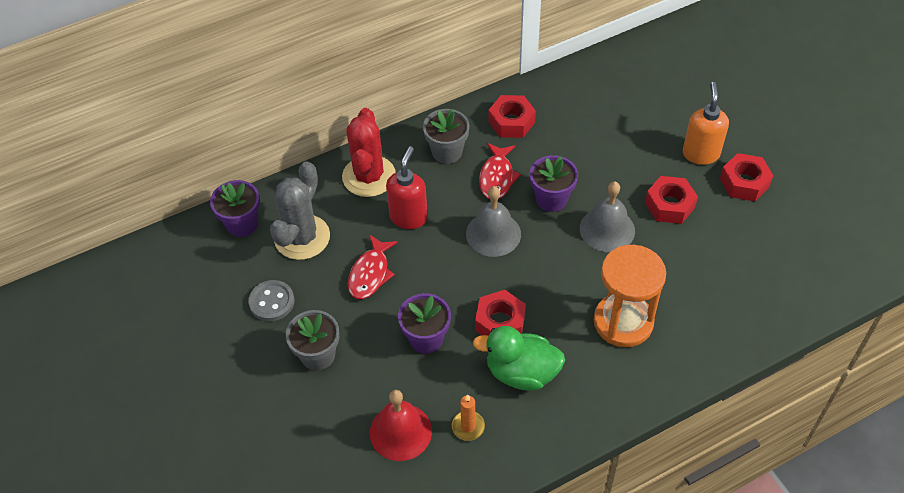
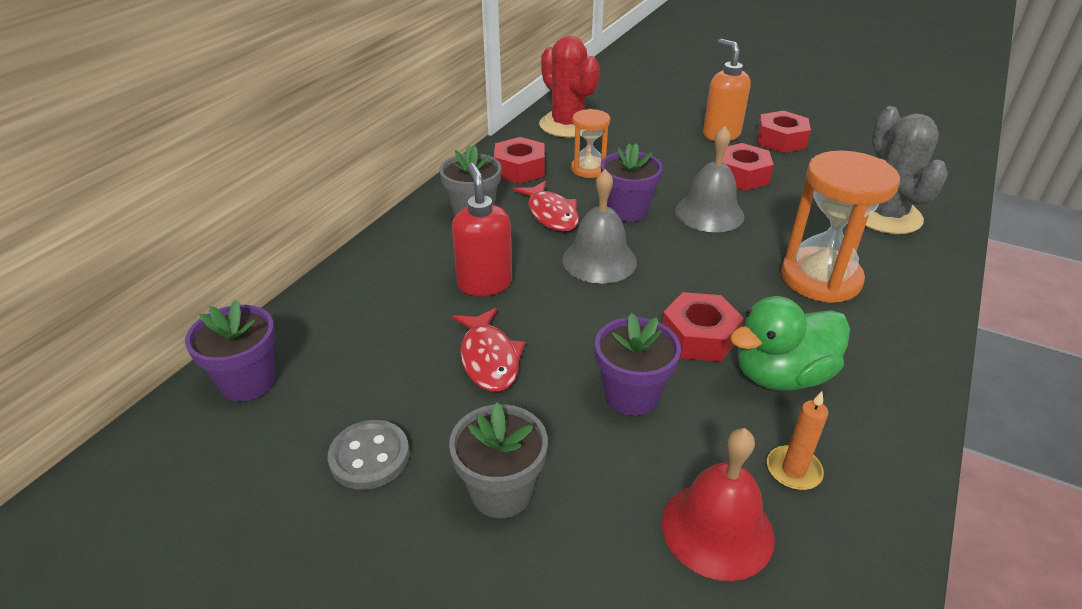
camera: 35 degrees left, 15 degrees down
grey cactus [270,161,330,260] -> grey cactus moved to [865,106,948,234]
red cactus [342,108,396,197] -> red cactus moved to [539,36,600,137]
none -> orange hourglass [571,109,610,178]

